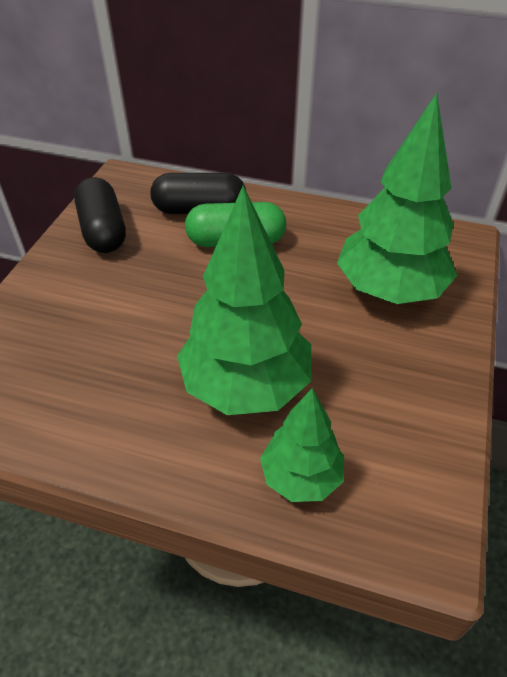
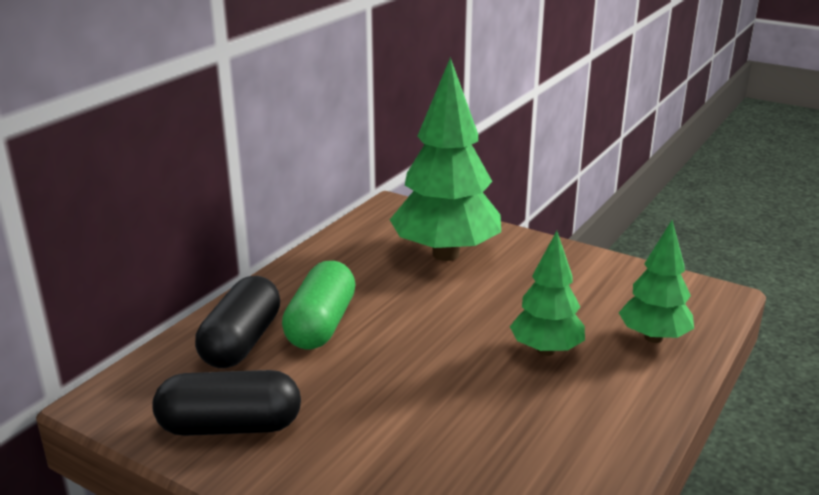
camera: 75 degrees left, 20 degrees down
green tree [177,185,311,415] -> green tree [510,231,585,356], size x0.56

